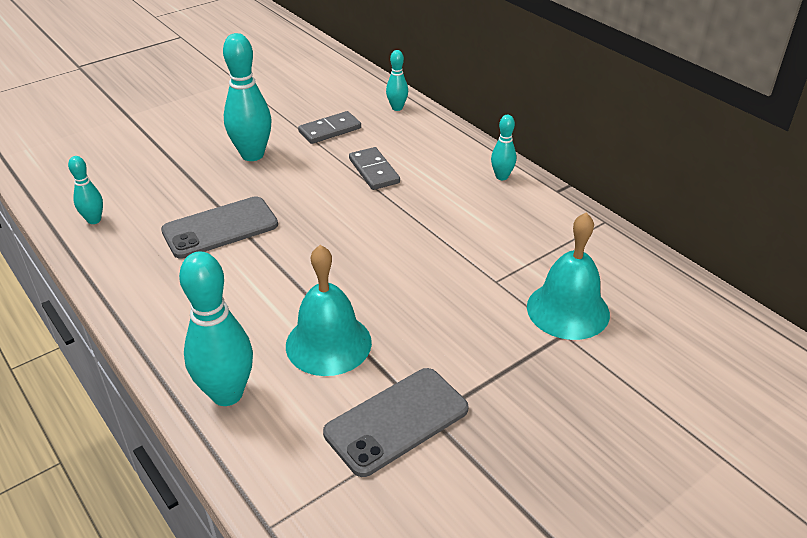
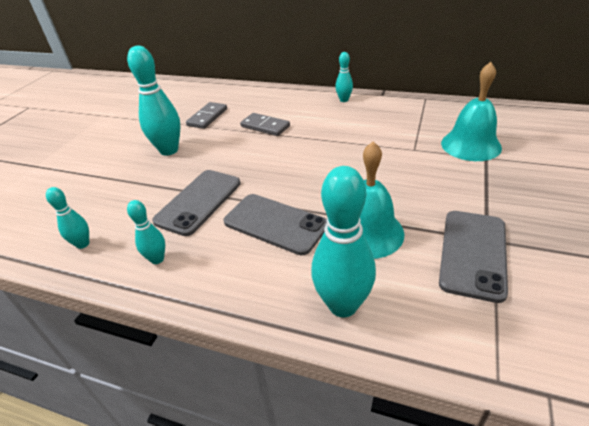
camera: 30 degrees left, 0 degrees up
turquoise bowling pin [386,50,408,111] -> turquoise bowling pin moved to [127,200,165,264]
none -> grey phone [224,194,327,255]

